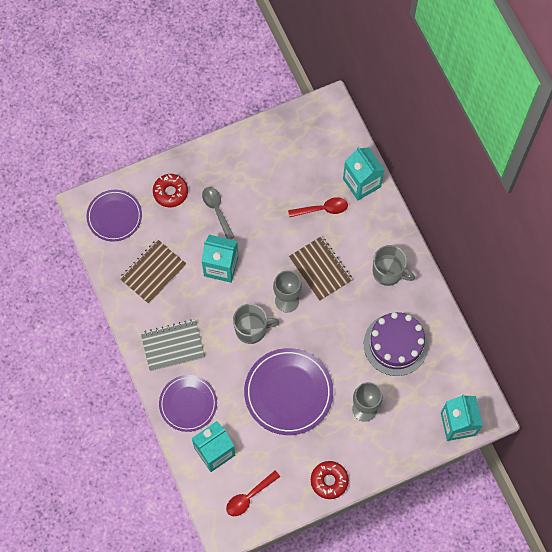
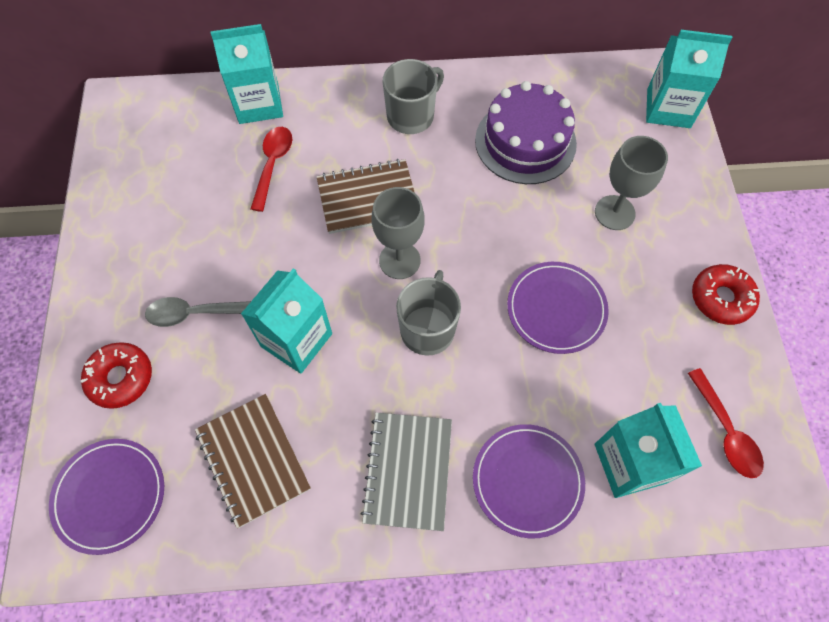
camera: 70 degrees left, 5 degrees down
purple plate [244,348,333,435] -> purple plate [507,262,609,354], size x0.65

